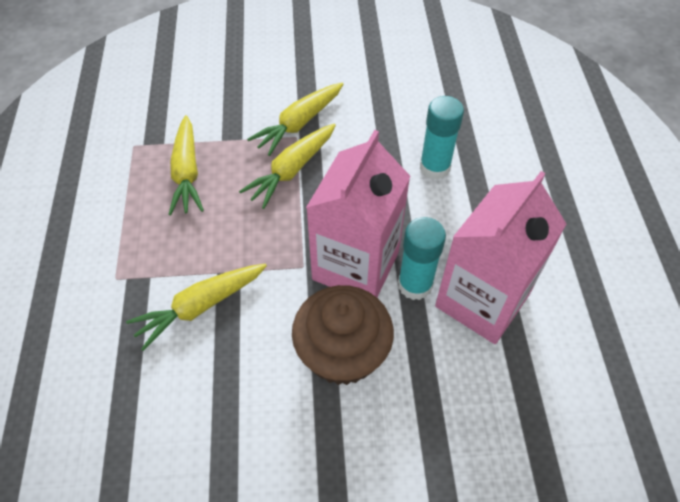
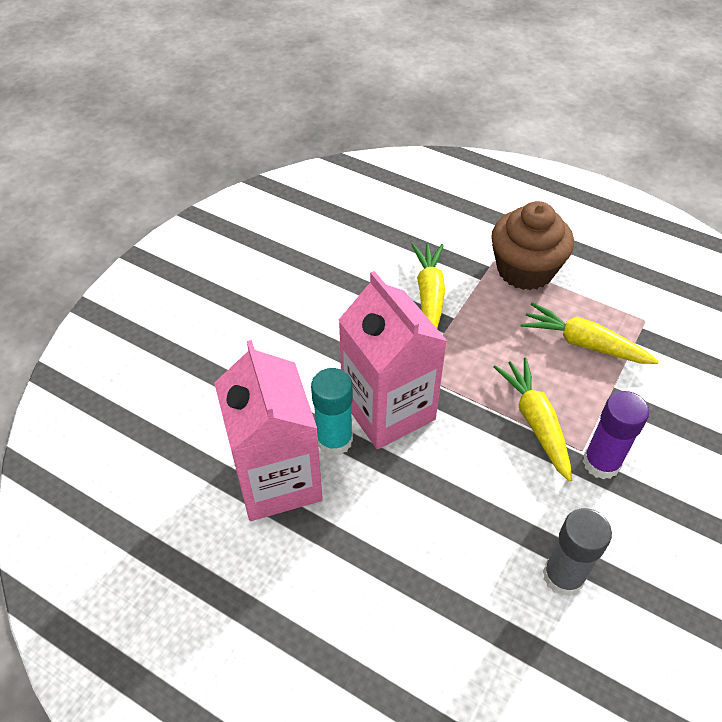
camera: 125 degrees right, 5 degrees down
yellow carrot [247,83,343,156] -> purple glue stick [583,391,649,480]
brown cupcake [292,285,394,385] -> brown cupcake moved to [491,201,574,290]
turquoise glue stick [420,96,464,180] -> none
none -> grey glue stick [543,508,612,596]

